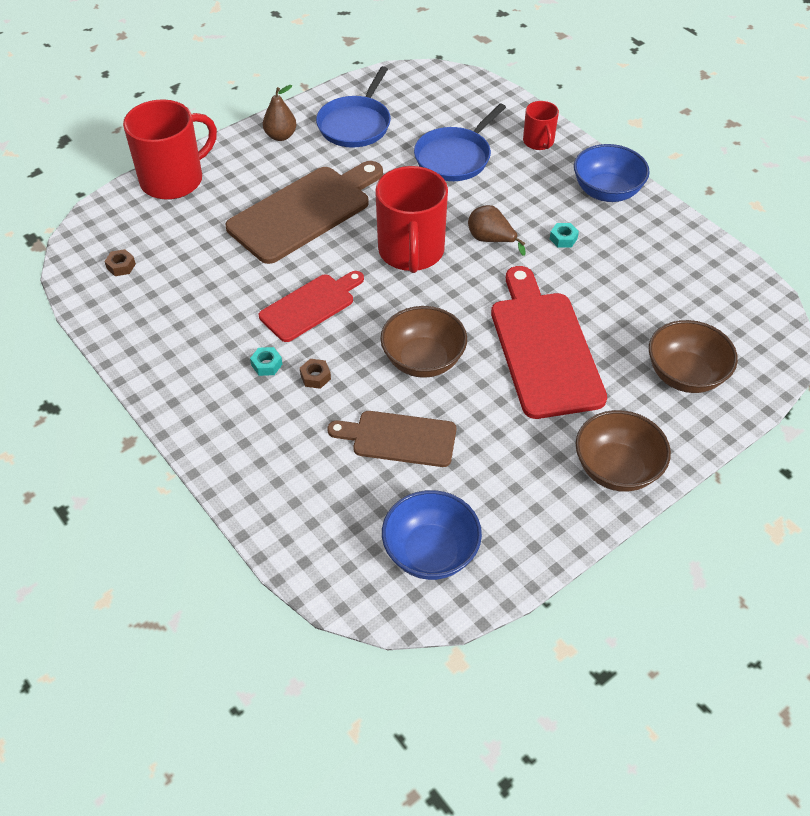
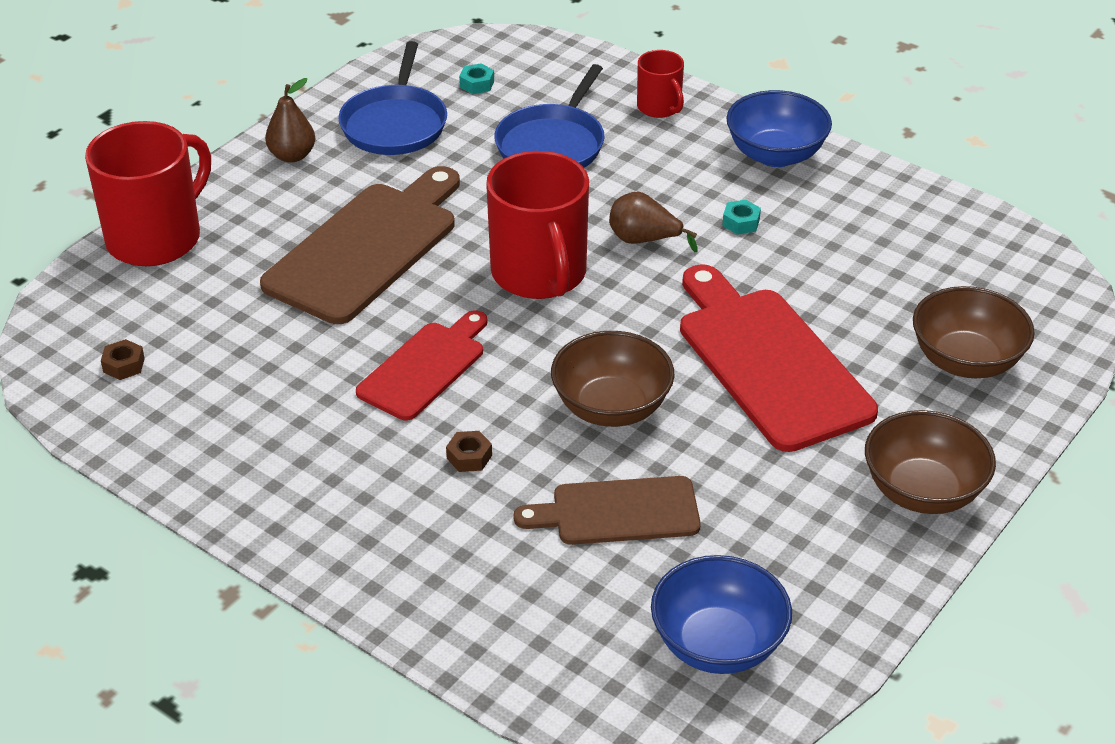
camera: 15 degrees left, 10 degrees down
turquoise nut [250,347,283,376] -> turquoise nut moved to [459,63,494,94]

